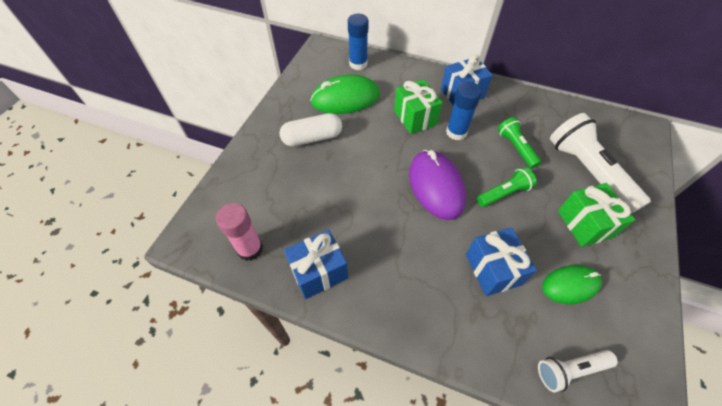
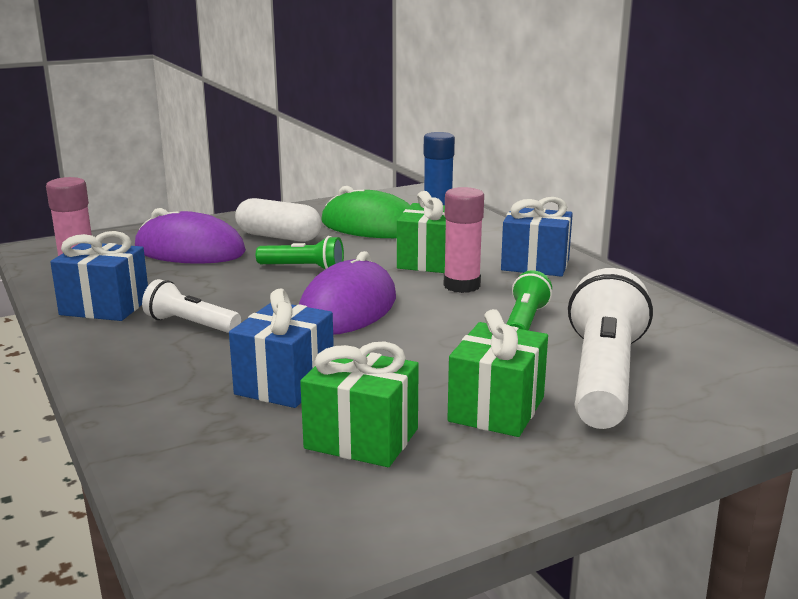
camera: 40 degrees right, 35 degrees down
blue glue stick [446,82,482,140] -> pink glue stick [444,187,484,293]
green flashlight [477,167,536,207] -> green flashlight moved to [256,236,344,269]
white flashlight [538,350,618,392] -> white flashlight moved to [142,279,241,333]
green mouse [542,265,602,304] -> green gift [300,341,419,467]
none -> purple mouse [135,208,246,264]

